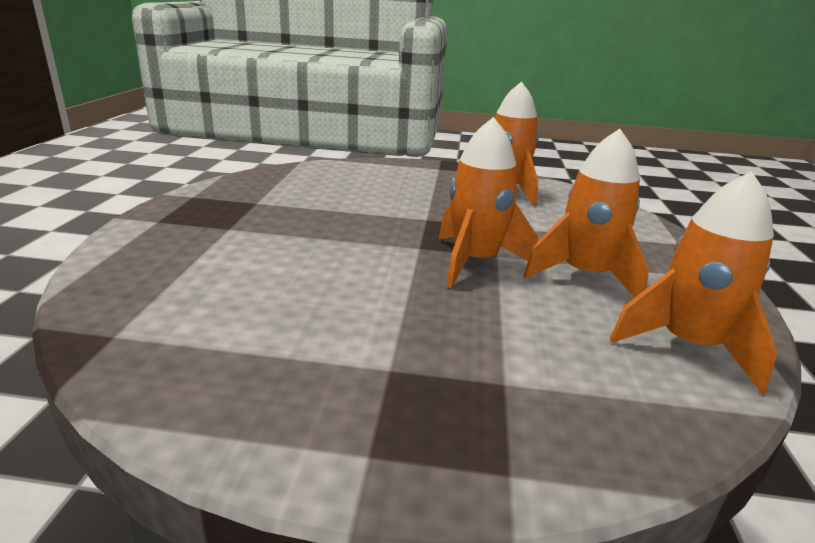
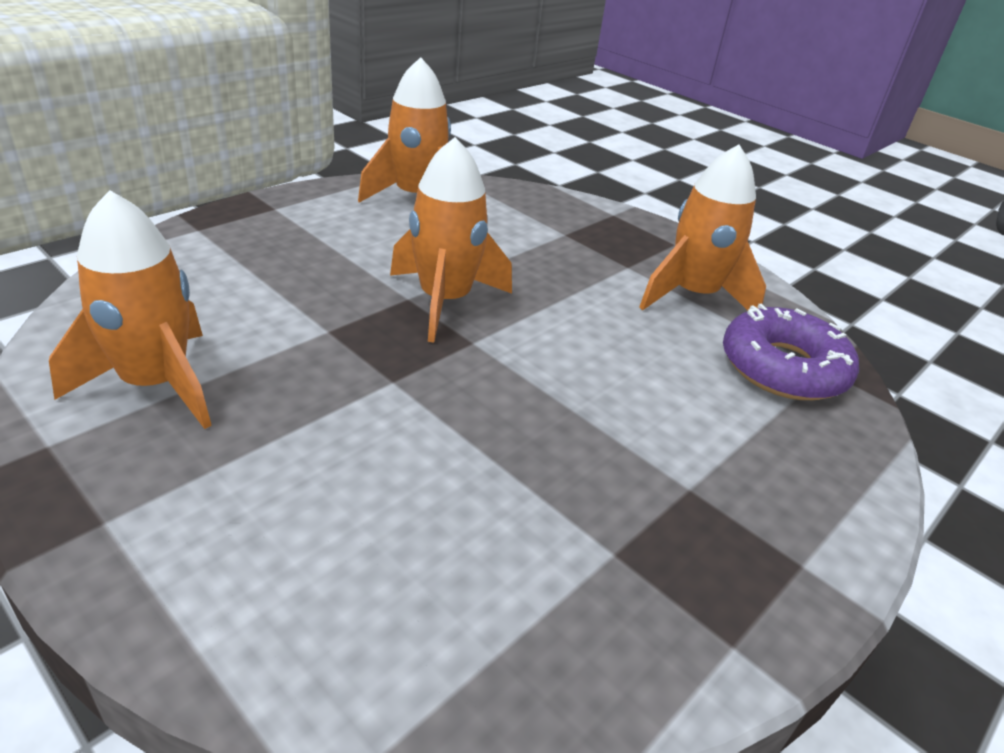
camera: 145 degrees left, 10 degrees up
orange rocket [523,129,649,298] -> orange rocket moved to [639,144,766,310]
none -> purple donut [723,304,859,400]

